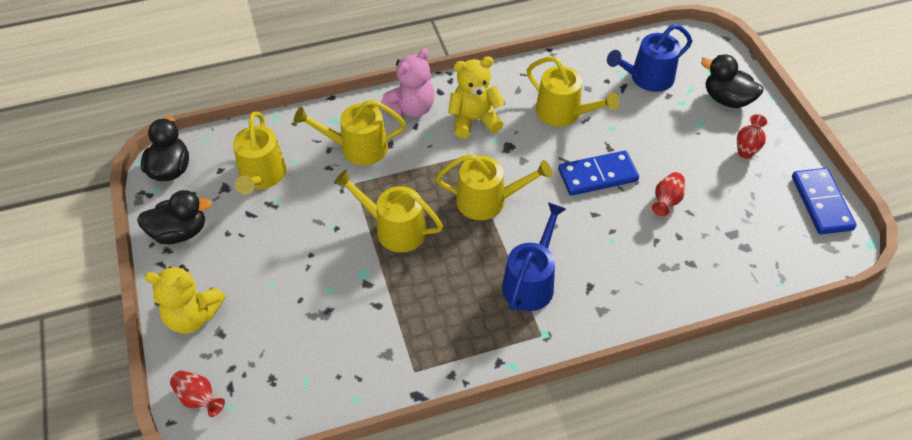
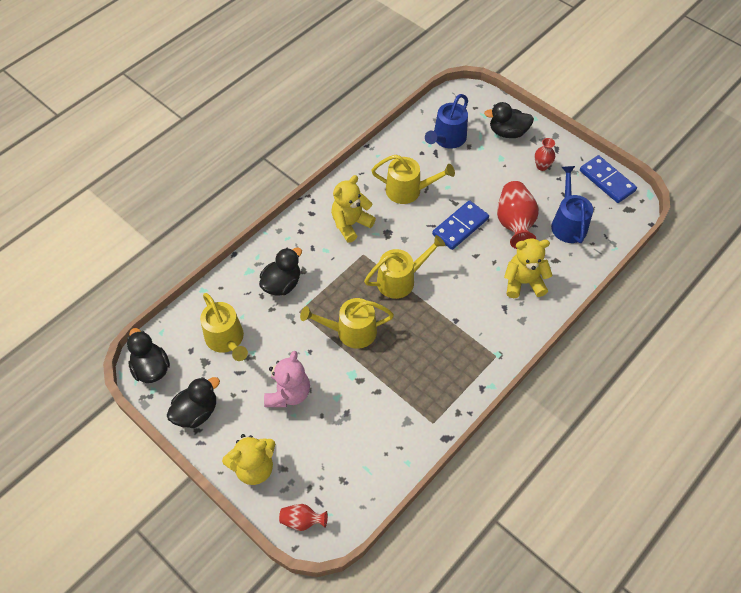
camera: 30 degrees left, 5 degrees up
yellow watering can [294,100,406,165] -> black duck [259,247,302,296]
pink teddy bear [381,48,435,117] -> pink teddy bear moved to [264,351,310,407]
blue watering can [502,202,566,311] -> blue watering can moved to [551,166,593,243]
red vase [652,172,685,216] -> red vase [497,181,539,249], size x1.90
none -> yellow teddy bear [504,238,553,298]

